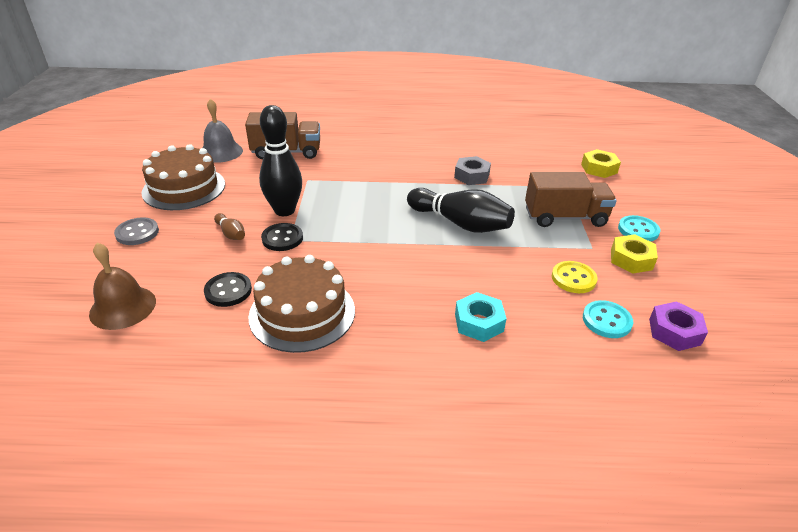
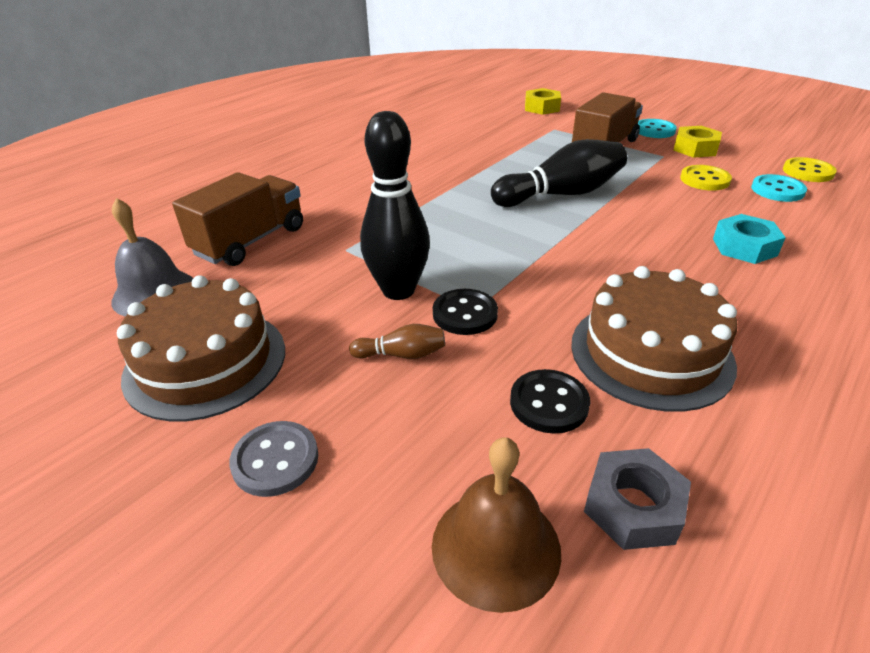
camera: 50 degrees left, 0 degrees up
grey nut [454,156,491,185] -> grey nut moved to [584,448,691,550]
purple nut [649,301,708,351] -> yellow button [783,157,837,182]

